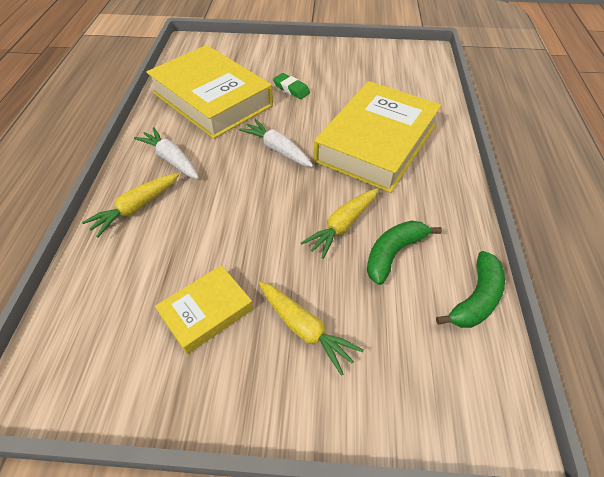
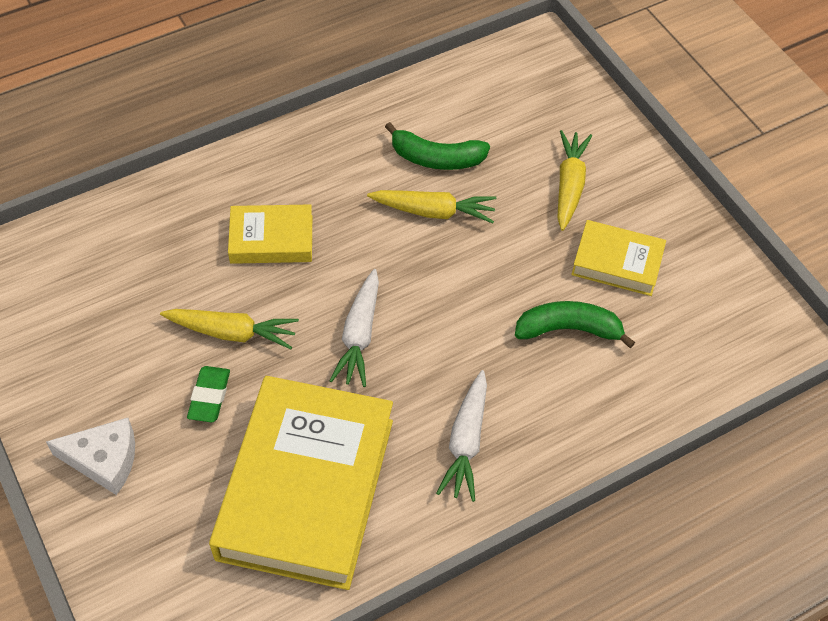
camera: 125 degrees left, 5 degrees up
yellow carrot [82,173,180,238] -> yellow carrot moved to [160,309,299,349]
yellow book [314,81,442,193] -> yellow book [228,204,312,264], size x0.49
green banana [436,251,505,328] -> green banana moved to [515,301,635,348]
none -> white cheese [46,418,135,495]

